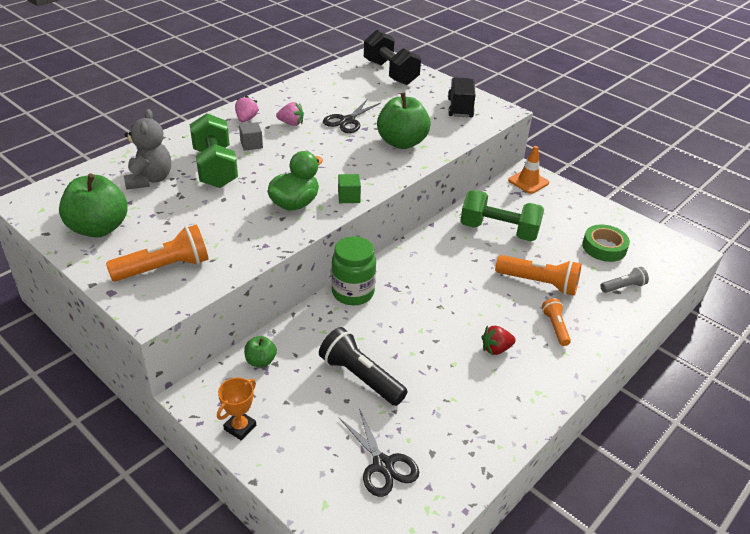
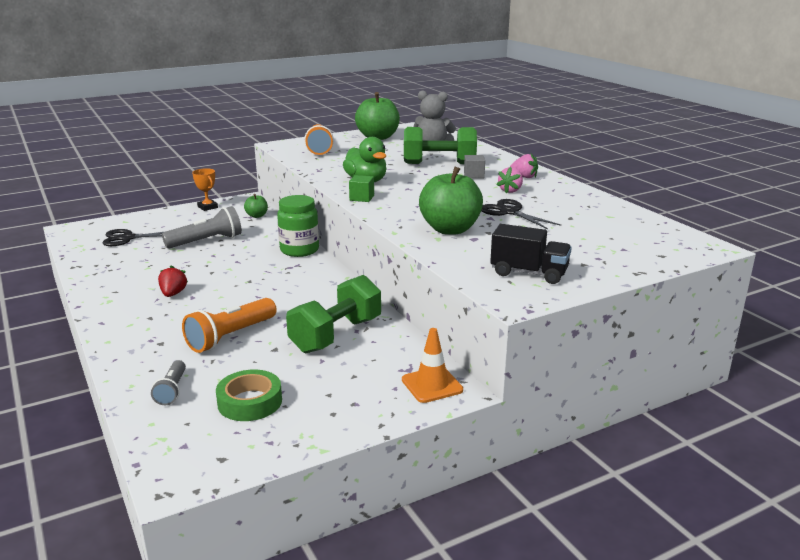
camera: 110 degrees right, 15 degrees down
black flashlight [319,327,408,406] -> grey flashlight [162,206,242,249]
black dumbbell [364,30,421,85] -> none
orange flashlight [542,298,571,346] -> none

